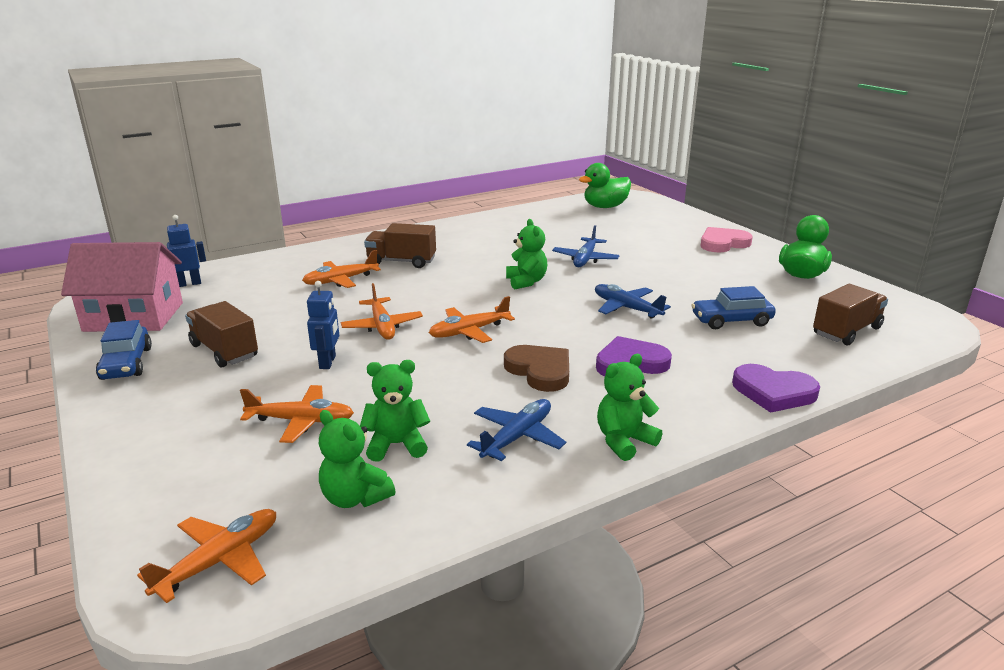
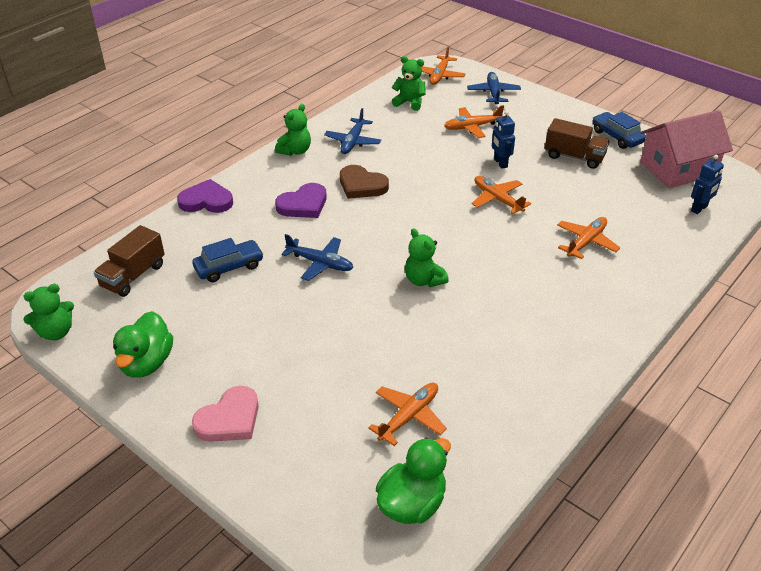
camera: 160 degrees right, 15 degrees up
green teddy bear [360,360,430,462] -> green teddy bear moved to [23,284,74,340]
brown truck [364,223,436,268] -> none
orange plane [429,296,515,343] -> orange plane moved to [368,383,447,446]
blue plane [552,225,620,267] -> blue plane moved to [467,72,521,104]

